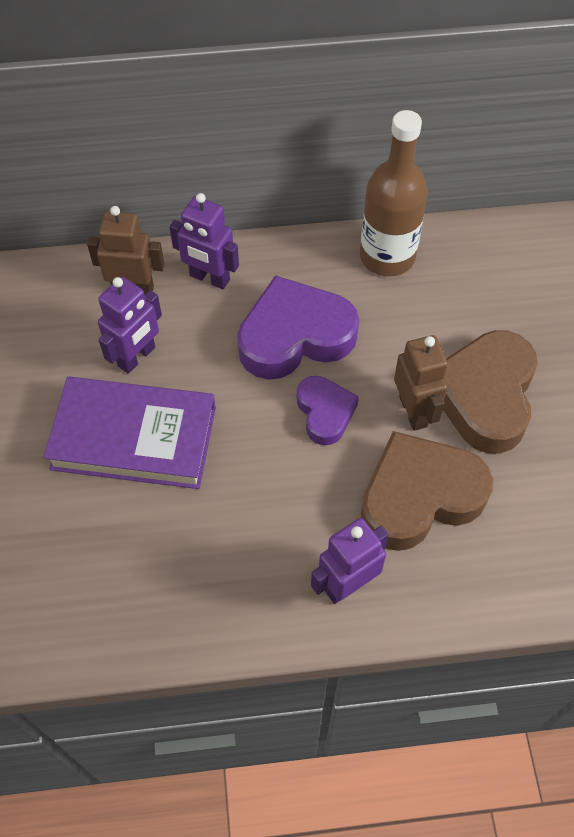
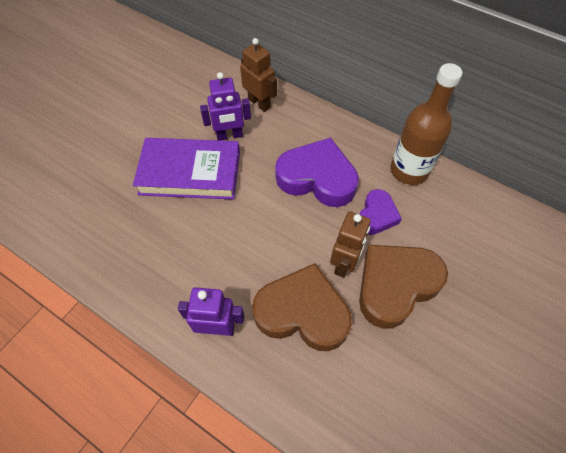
camera: 40 degrees right, 0 degrees up
purple book [43,377,216,489] -> purple book turned 45 degrees counterclockwise [133,138,240,200]
purple robot [169,193,239,289] -> none
purple heart [297,376,359,445] -> purple heart moved to [359,189,402,235]

